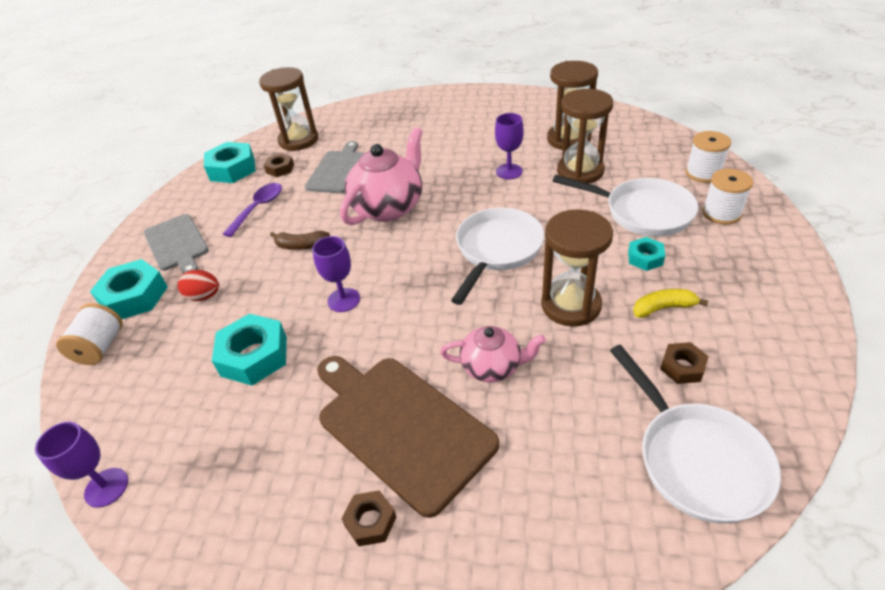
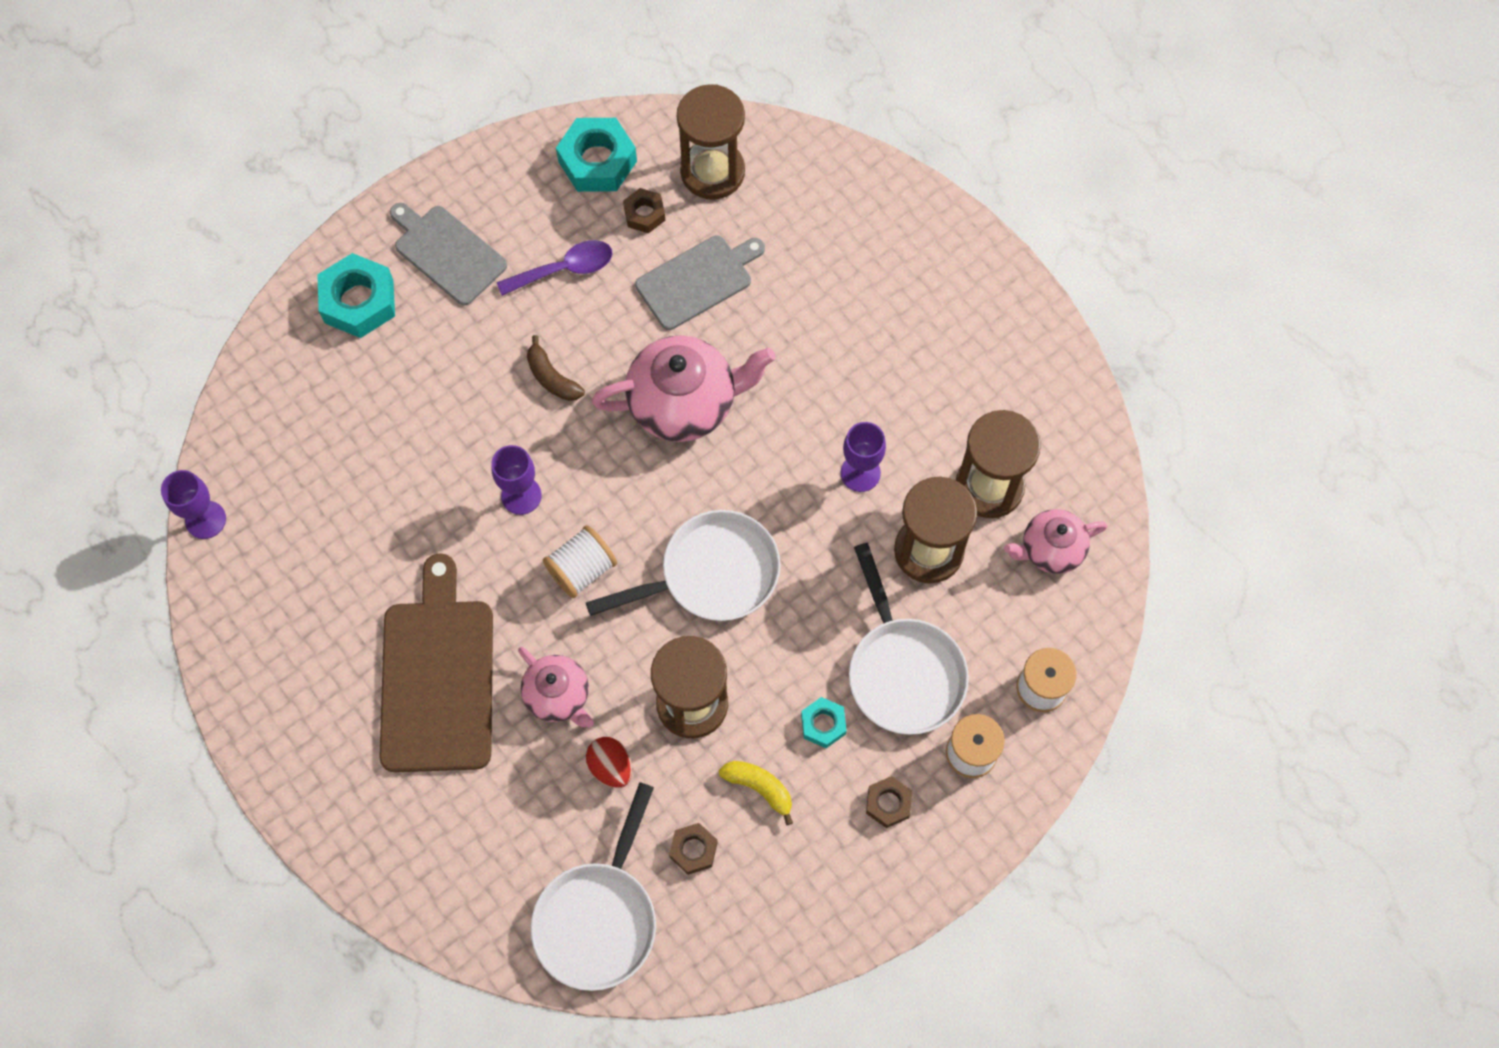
camera: 40 degrees right, 25 degrees up
white spool [56,303,123,365] -> white spool moved to [543,525,617,598]
grey cutting board [144,214,209,274] -> grey cutting board turned 120 degrees clockwise [390,203,507,306]
red egg [178,270,219,301] -> red egg moved to [586,737,632,788]
turquoise nut [212,314,287,386] -> none
brown nut [341,490,396,546] -> brown nut moved to [866,776,912,828]
none -> pink teapot [1004,509,1108,574]

